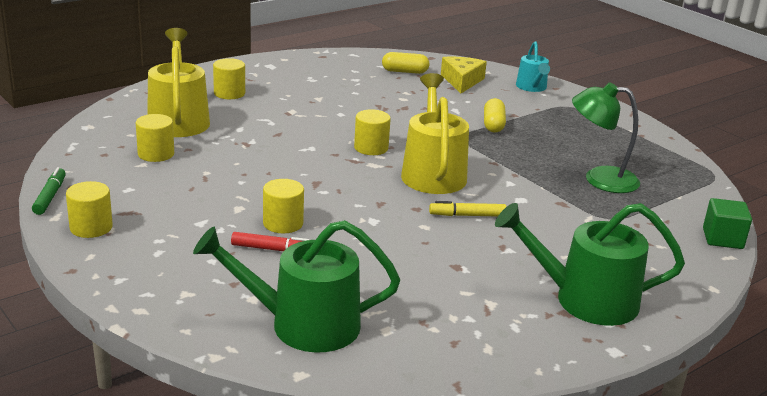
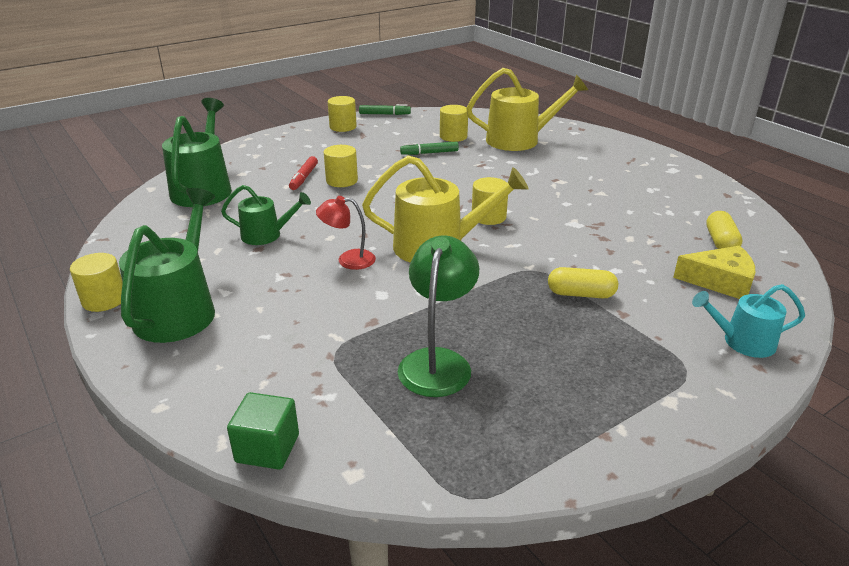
camera: 95 degrees right, 5 degrees up
yellow cylinder [213,58,245,99] -> yellow cylinder moved to [70,253,123,312]
yellow marker [429,201,507,216] -> red lamp [316,196,376,270]
none -> green watering can [221,185,311,245]
none -> green marker [400,141,459,155]

